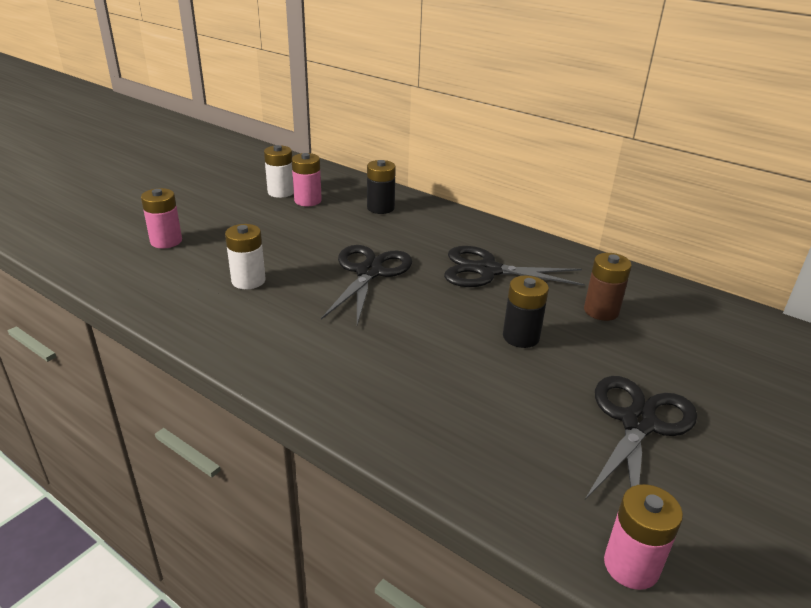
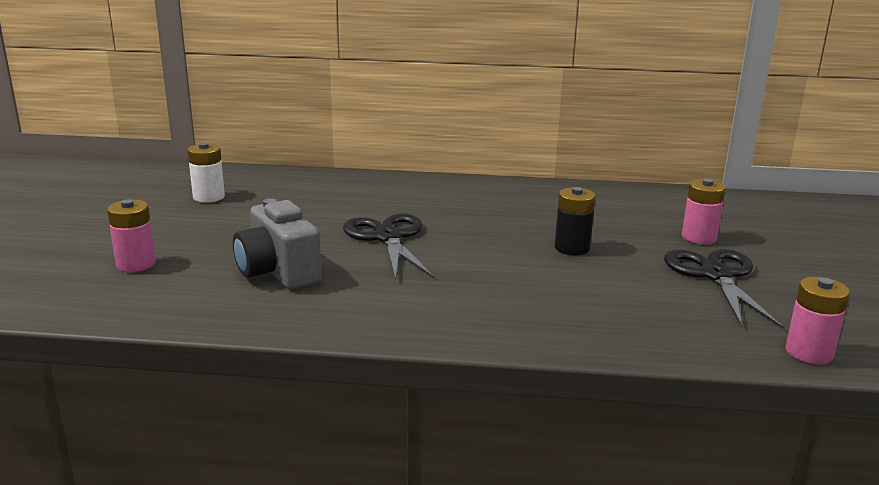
camera: 30 degrees left, 10 degrees down
white battery [225,224,266,289] -> grey camera [233,198,322,289]
pink battery [292,153,322,206] -> pink battery moved to [682,179,726,244]
black battery [367,160,396,214] -> none
black scissors [444,246,585,287] -> none
brown battery [584,253,632,321] -> none

